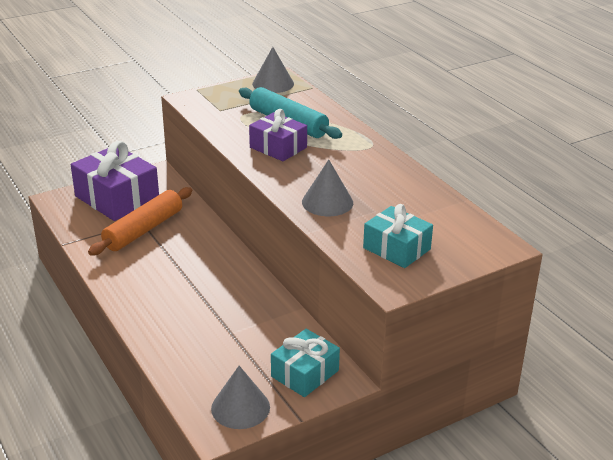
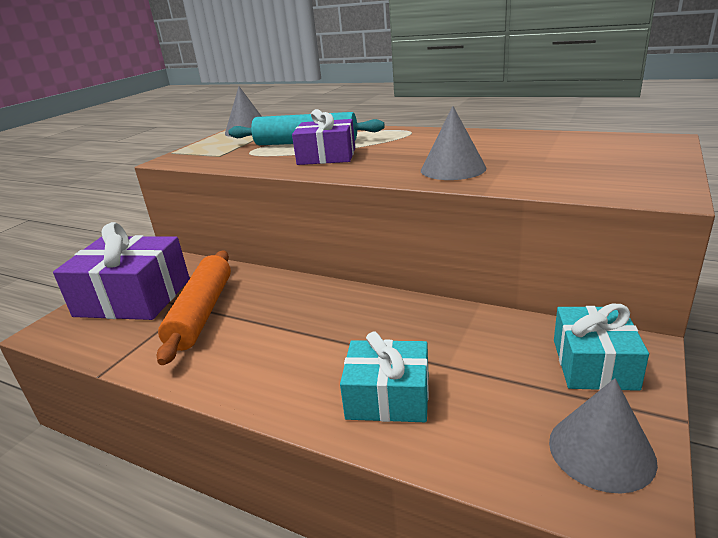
camera: 30 degrees left, 5 degrees down
turquoise gift [363,204,433,268] -> turquoise gift moved to [340,332,429,422]

